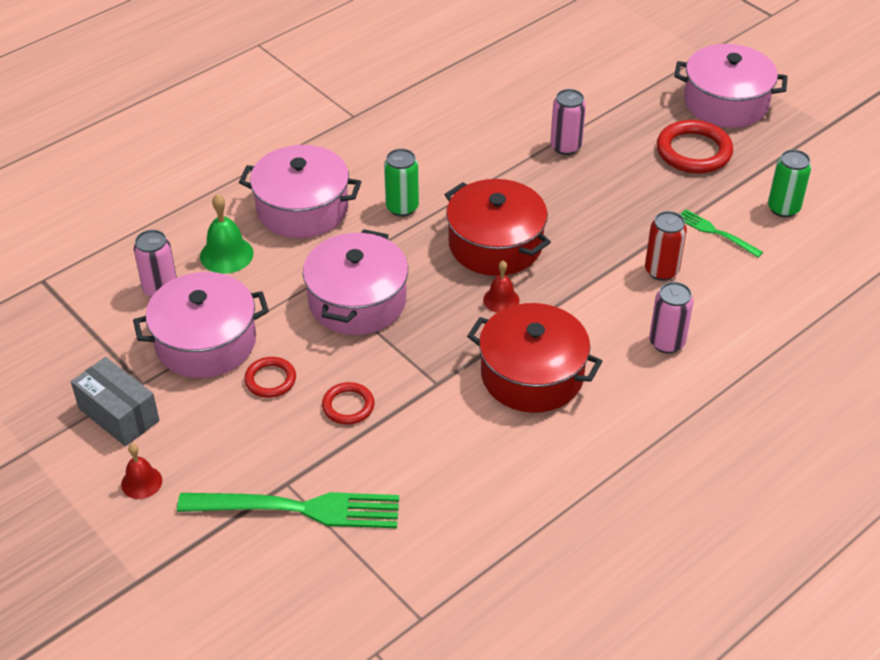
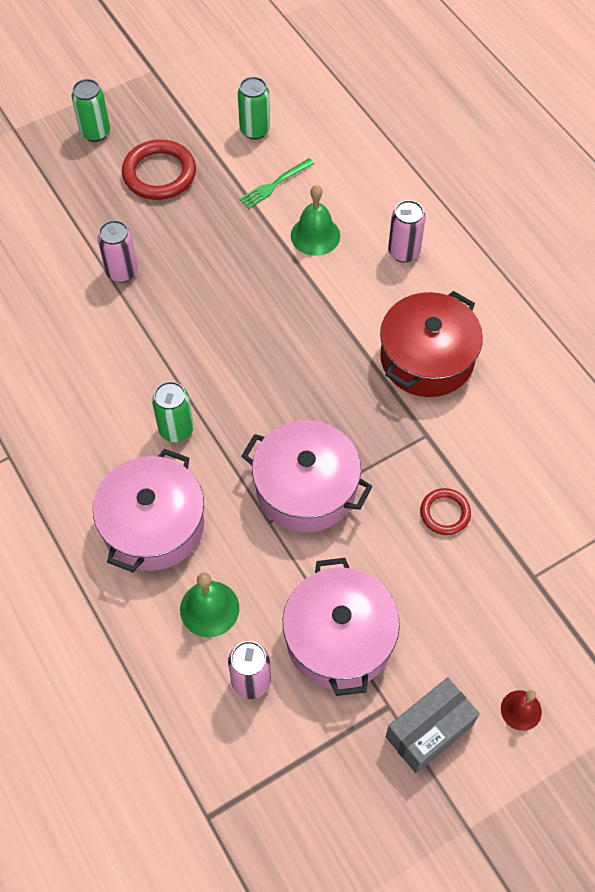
camera: 80 degrees left, 15 degrees up
green fork [177,492,399,528] -> none
red ring [244,357,296,398] -> none
red pot [445,179,551,276] -> none
red bell [483,261,519,313] -> none
red can [645,211,687,281] -> green bell [291,185,340,256]
pink pot [674,44,787,128] -> green can [72,79,110,142]

